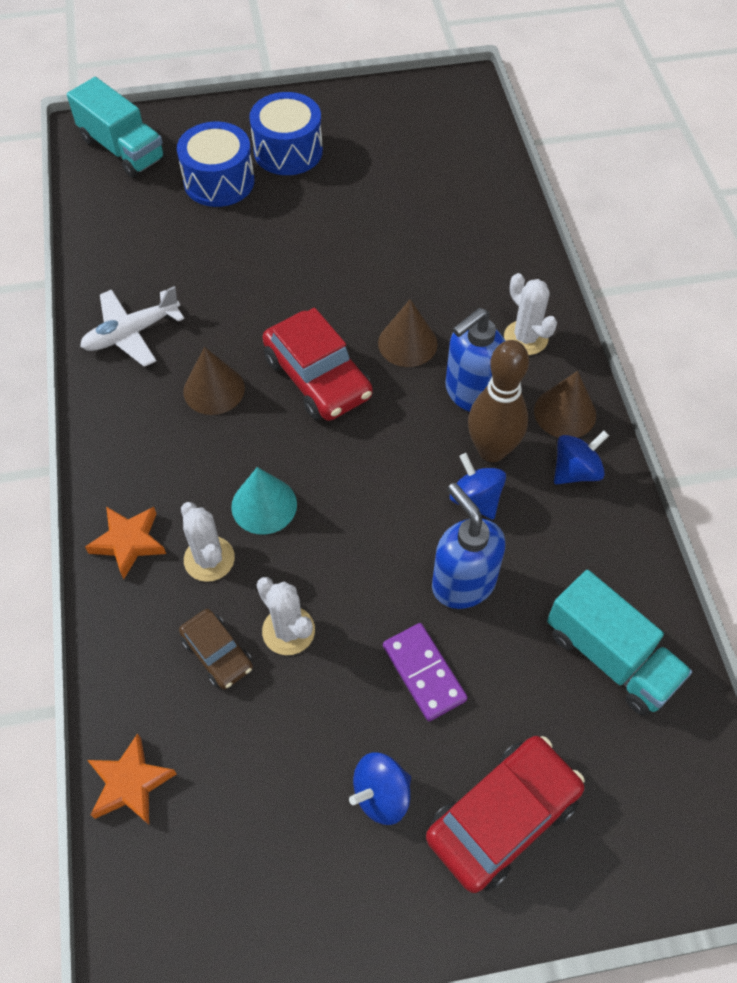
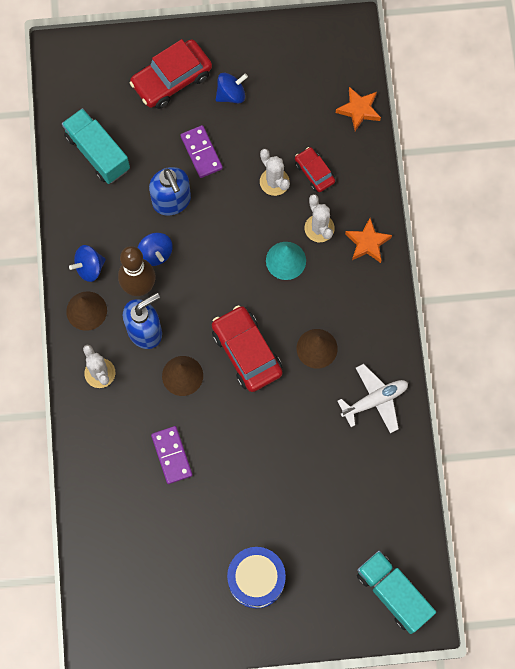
camera: 175 degrees left, 15 degrees up
blue drum [177,121,254,207] -> none
brown car [179,609,253,689] -> red car [295,147,335,192]
none -> purple domino [151,426,193,484]

